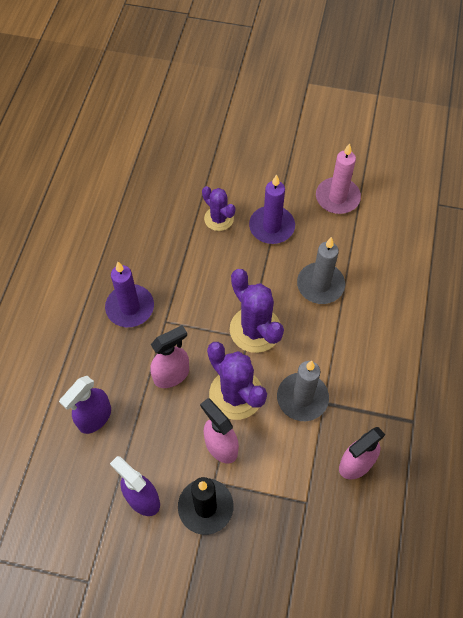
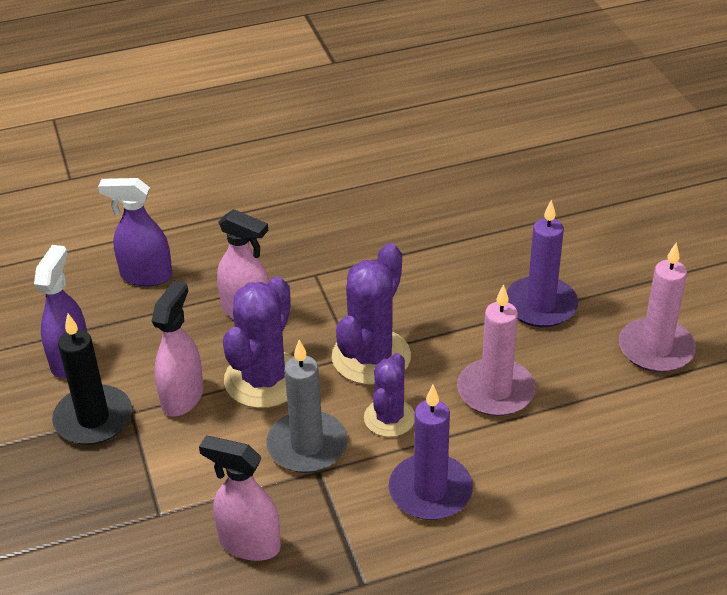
camera: 60 degrees right, 20 degrees down
purple candle [105,262,154,327] -> purple candle moved to [388,385,473,520]
purple cactus [202,186,235,231] -> purple cactus moved to [364,353,415,437]
grey candle [297,237,345,304] -> pink candle [457,284,536,416]

